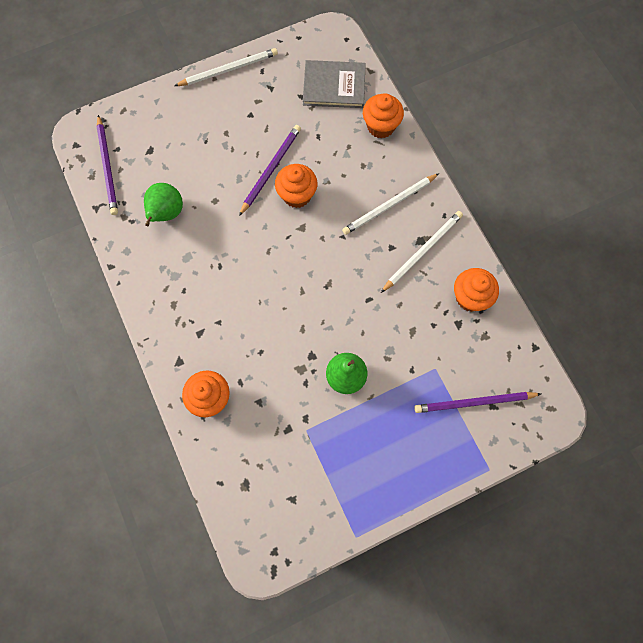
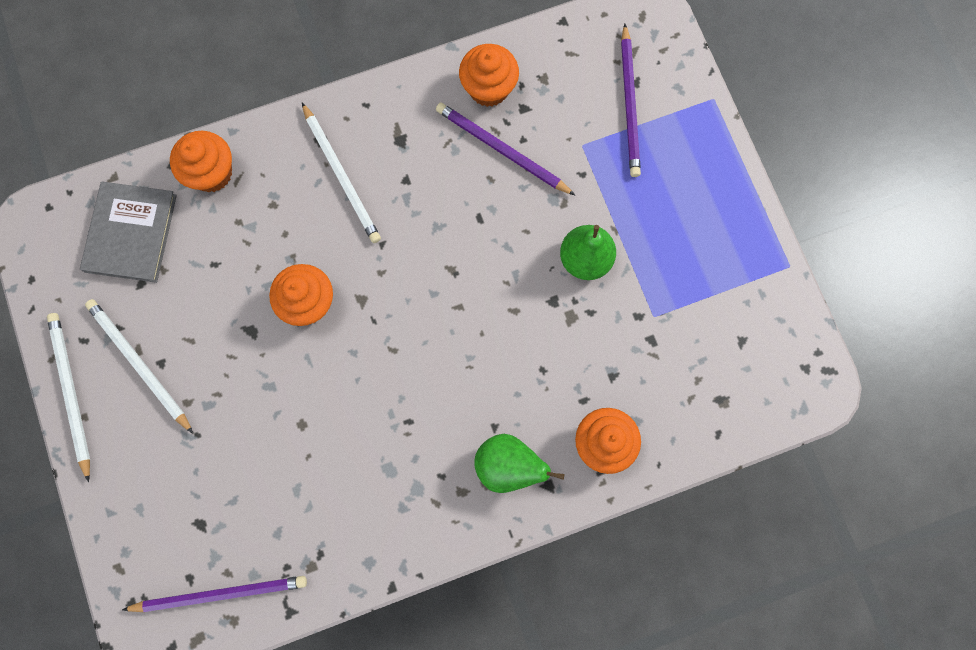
camera: 85 degrees left, 5 degrees up
green pear [144,183,183,226] -> green pear moved to [474,434,564,493]
purple pencil [239,125,301,216] -> purple pencil moved to [436,102,575,195]
white pencil [381,211,463,293] -> white pencil moved to [85,299,193,434]

